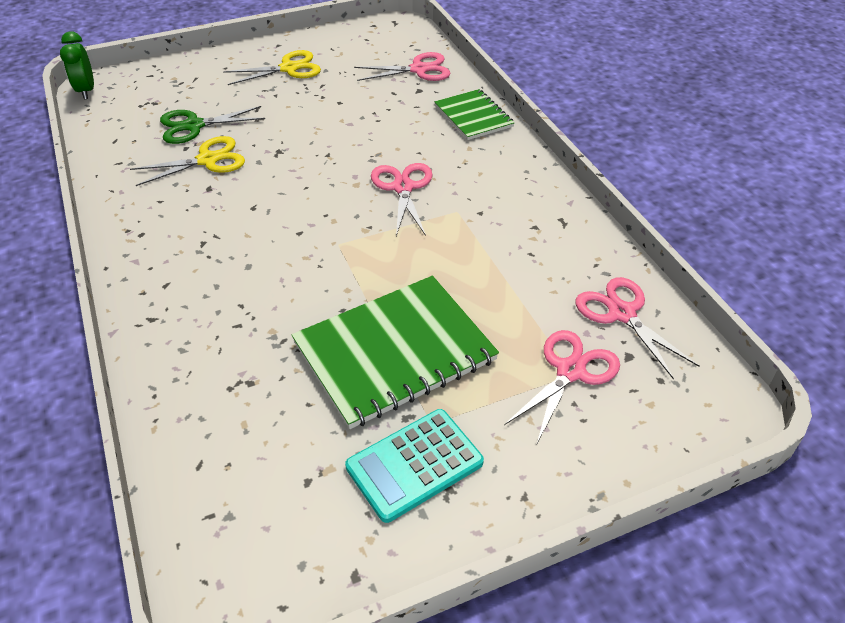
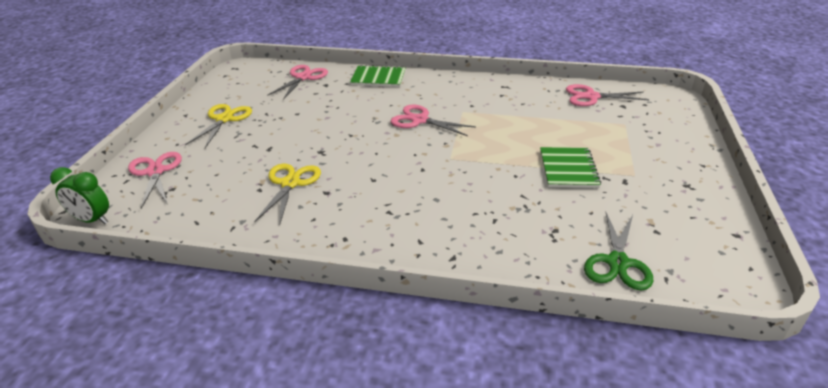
camera: 55 degrees left, 10 degrees down
green scissors [160,106,265,144] -> green scissors moved to [584,212,653,290]
green notebook [292,276,499,429] -> green notebook [540,147,601,188], size x0.58
turquoise calculator [345,409,484,523] -> none
pink scissors [504,330,620,443] -> pink scissors moved to [128,152,182,209]

